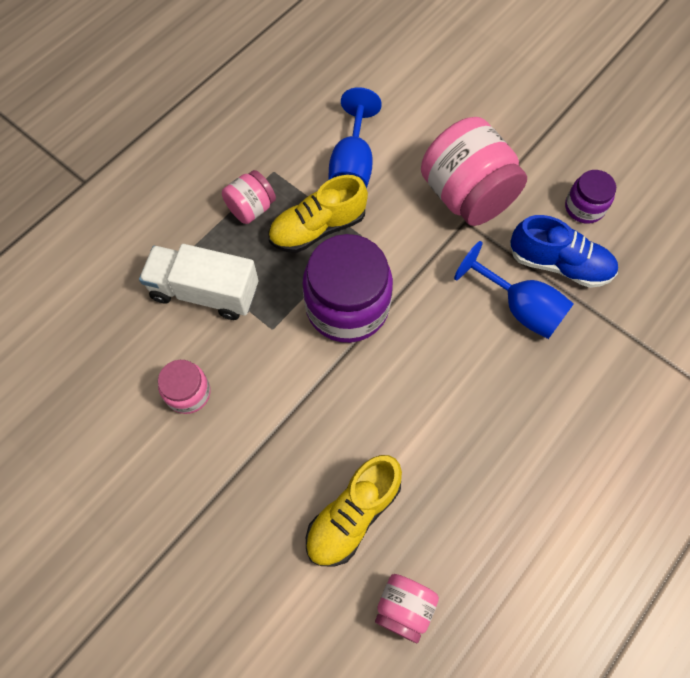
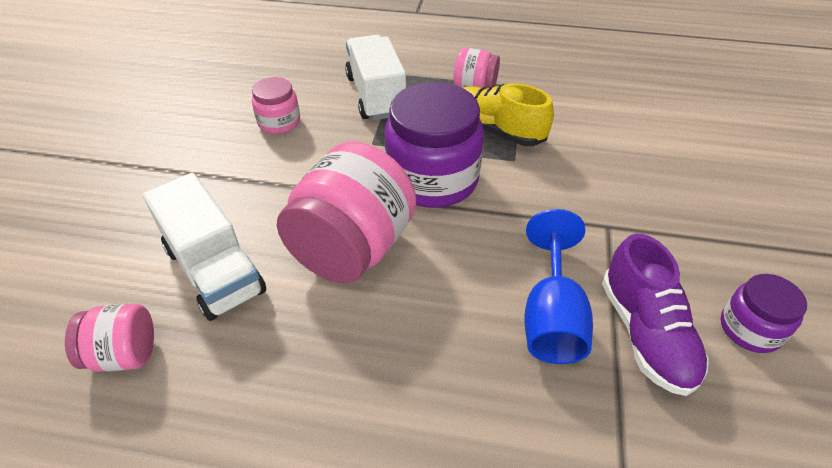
camera: 60 degrees right, 20 degrees down
yellow shoe [306,455,402,567] -> white truck [143,173,266,321]
blue goblet [328,87,382,189] -> none
pink jar [421,117,527,226] -> pink jar moved to [277,142,416,283]
blue shoe [510,215,618,288] -> purple shoe [602,234,709,396]

